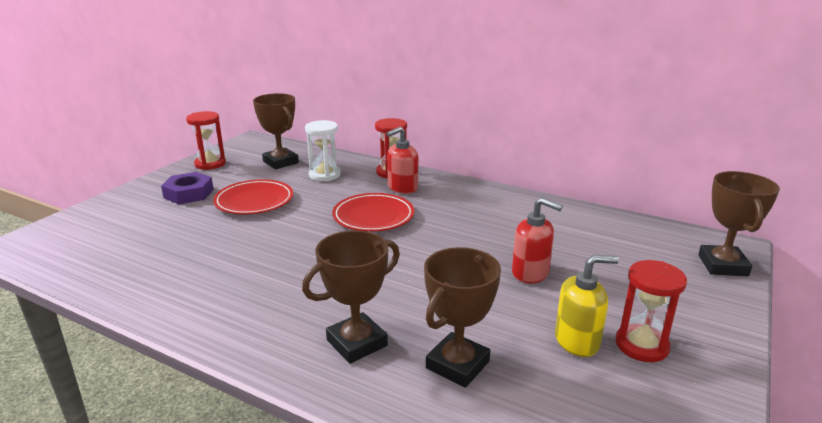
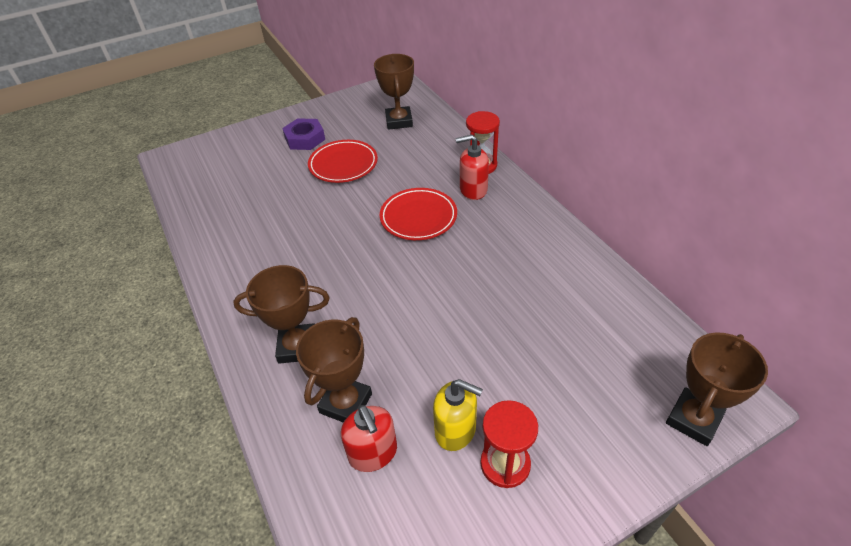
camera: 35 degrees right, 20 degrees up
red hourglass [186,111,226,170] -> none
white hourglass [305,120,341,181] -> none
brown trophy [424,247,501,388] -> brown trophy turned 45 degrees counterclockwise [296,317,372,423]
red soap dispenser [512,198,563,283] -> red soap dispenser moved to [341,405,397,472]

